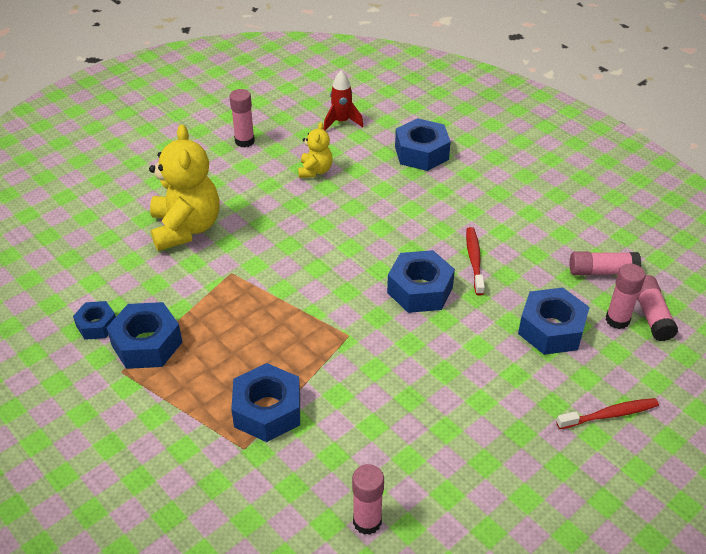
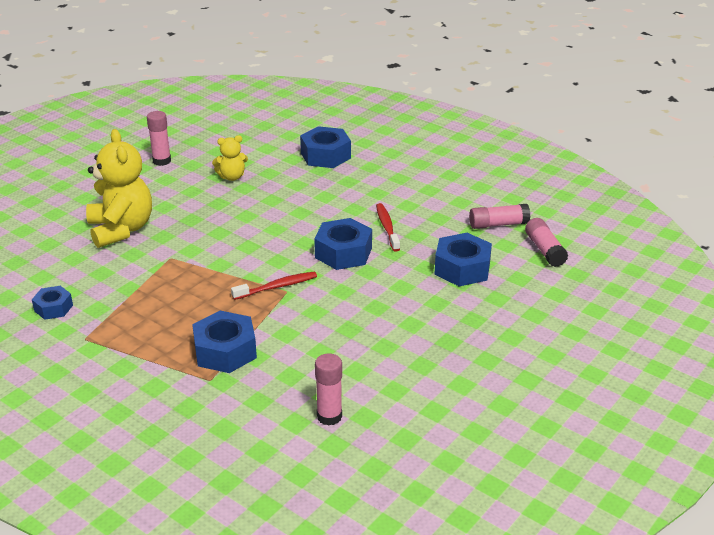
camera: 10 degrees left, 10 degrees down
blue nut [106,302,182,369] -> none
yellow teddy bear [298,122,333,178] -> yellow teddy bear turned 75 degrees clockwise [212,135,248,181]
red rocket [323,70,364,131] -> none
red toothbrush [556,398,659,429] -> red toothbrush moved to [231,271,317,300]
pink glue stick [606,264,645,329] -> none

